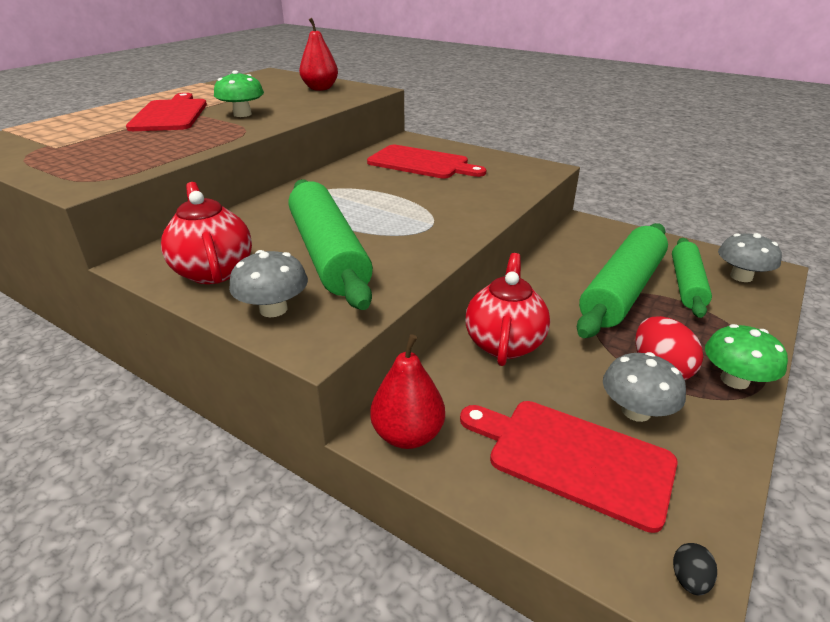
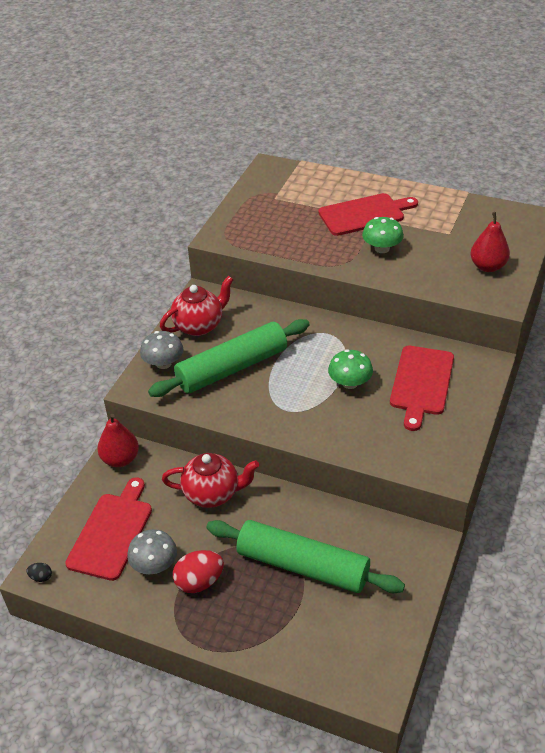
camera: 80 degrees right, 10 degrees up
green rolling pin [672,238,712,318] -> none
green mushroom [705,324,788,389] -> green mushroom moved to [328,349,373,389]
grey mushroom [718,233,782,282] -> none

